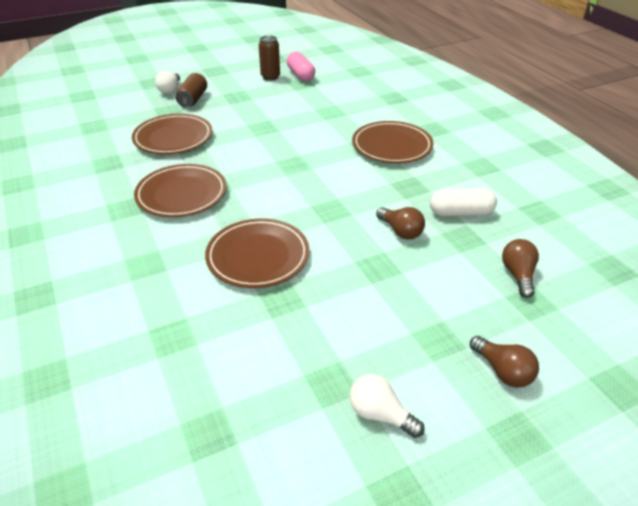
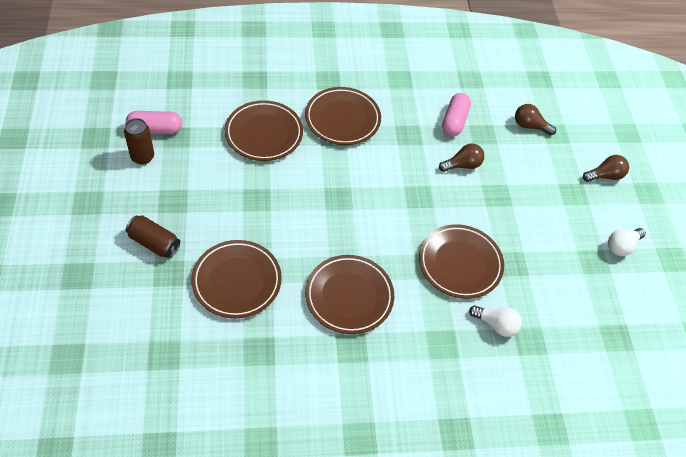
camera: 75 degrees left, 15 degrees up
white light bulb [155,71,180,94] -> white light bulb moved to [469,305,522,337]
white capsule [430,189,497,216] -> pink capsule [442,93,471,136]
none -> brown plate [225,100,303,161]

